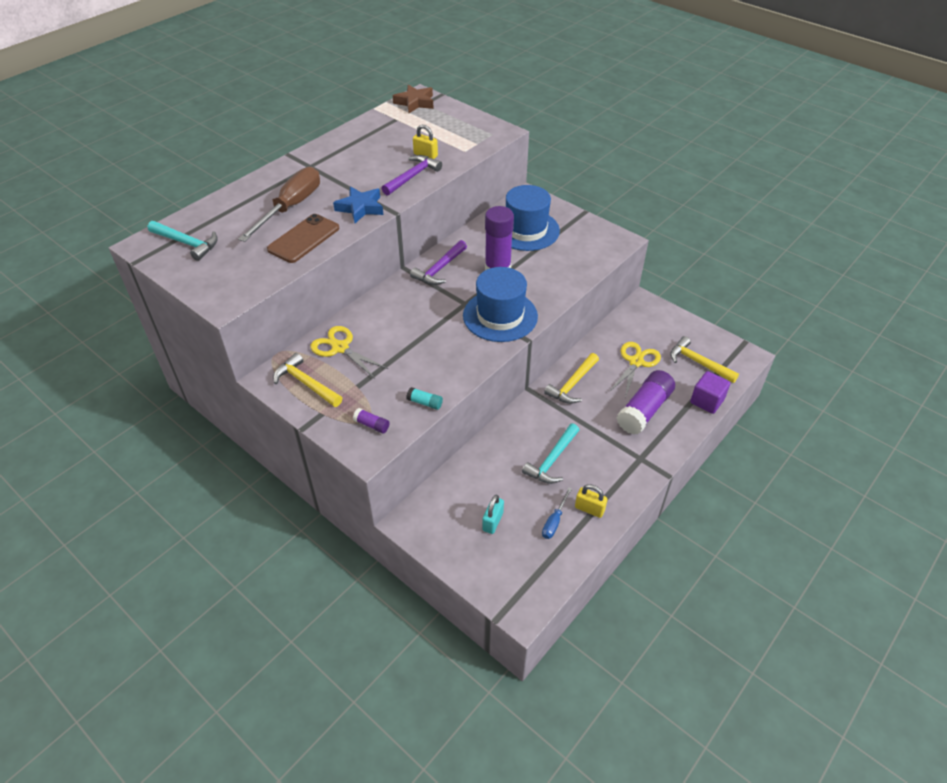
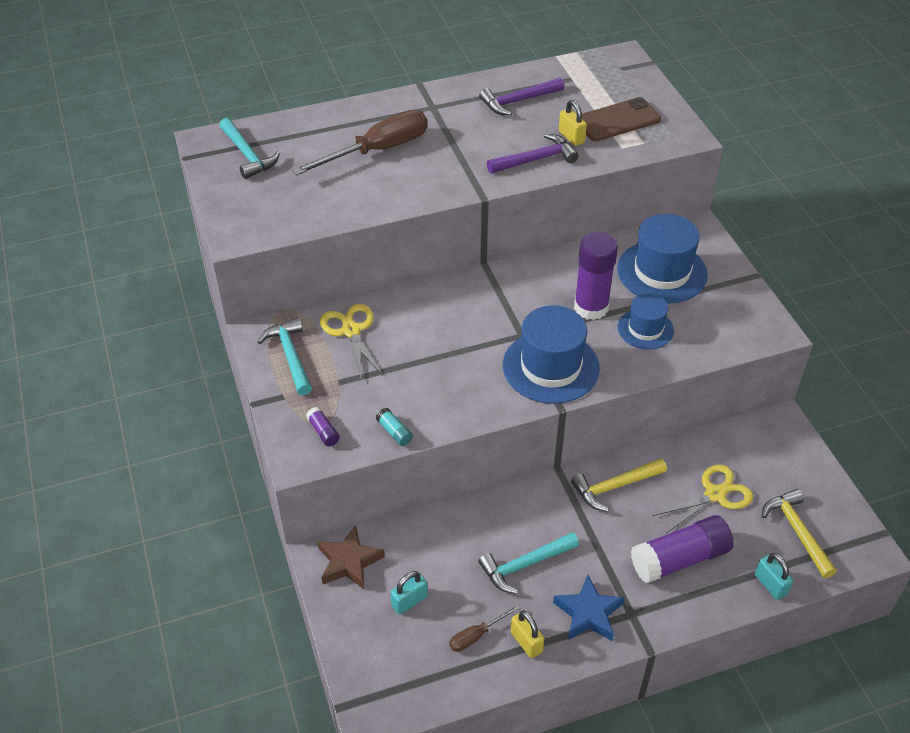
camera: 30 degrees right, 0 degrees up
brown phone [267,214,339,263] -> brown phone moved to [582,97,661,141]
yellow hammer [273,353,342,407] -> turquoise hammer [258,317,312,396]
blue star [333,186,383,223] -> blue star moved to [553,575,624,641]
brown star [393,85,434,113] -> brown star moved to [317,525,385,589]
purple hammer [410,240,467,285] -> purple hammer moved to [479,78,564,115]
blue screwdriver [542,487,572,539] -> brown screwdriver [449,605,520,652]
purple cube [690,371,730,414] -> turquoise padlock [755,553,793,600]
none -> blue hat [618,293,674,350]

